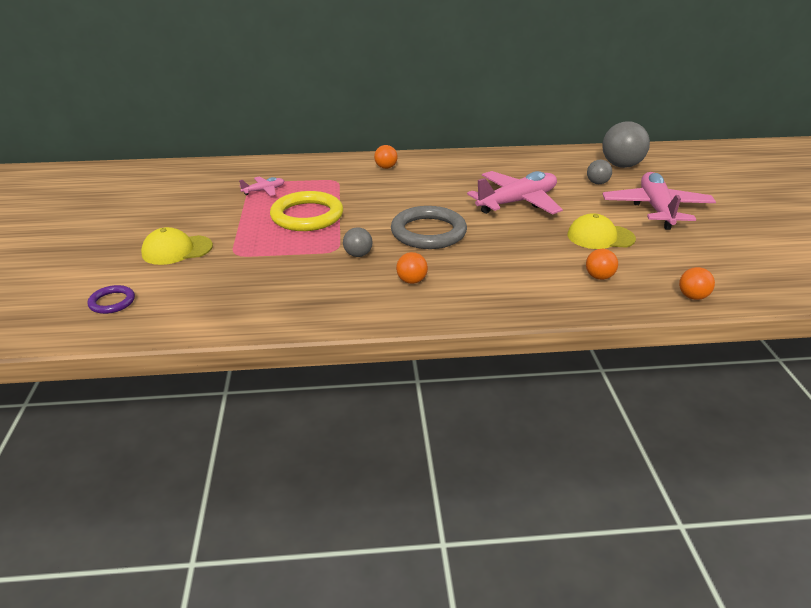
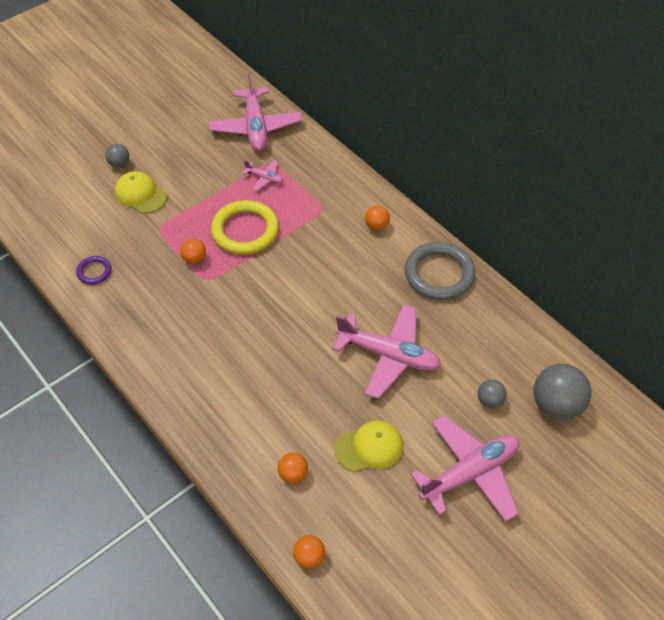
camera: 55 degrees right, 20 degrees up
purple ring [88,285,135,314] -> purple ring moved to [76,256,112,285]
grey ball [343,227,372,257] -> grey ball moved to [105,144,129,167]
grey ring [391,206,467,249] -> grey ring moved to [405,242,475,300]
orange ball [396,252,428,284] -> orange ball moved to [180,239,206,264]
yellow cap [568,213,636,249] -> yellow cap turned 105 degrees clockwise [335,420,403,472]
none -> pink plane [208,72,302,151]

